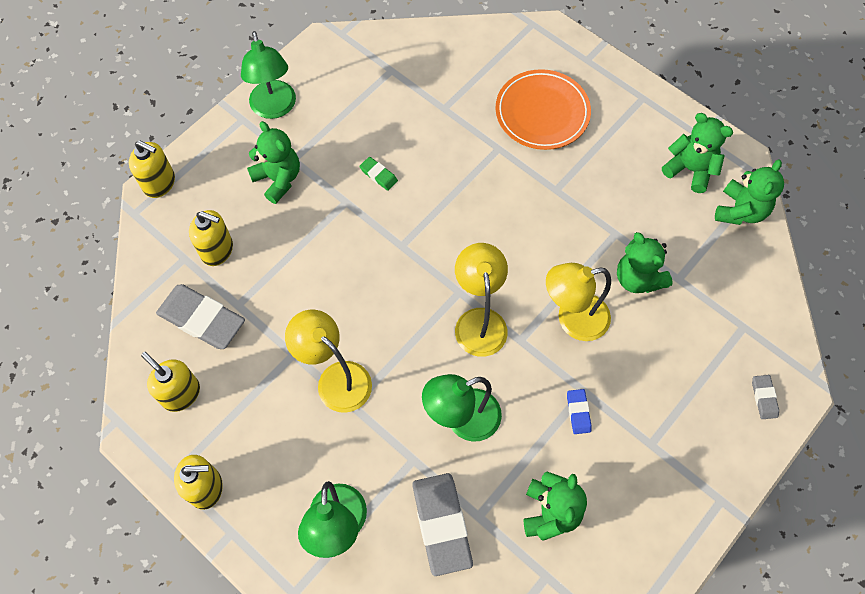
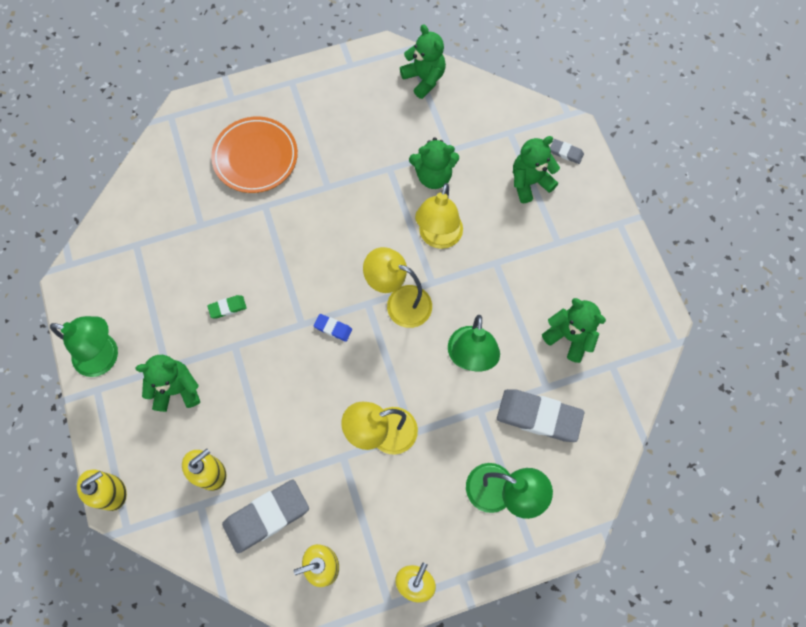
camera: 60 degrees left, 5 degrees up
blue eraser [567,389,592,434] -> blue eraser moved to [314,314,352,342]
green teddy bear [662,113,733,193] -> green teddy bear moved to [513,136,560,203]

